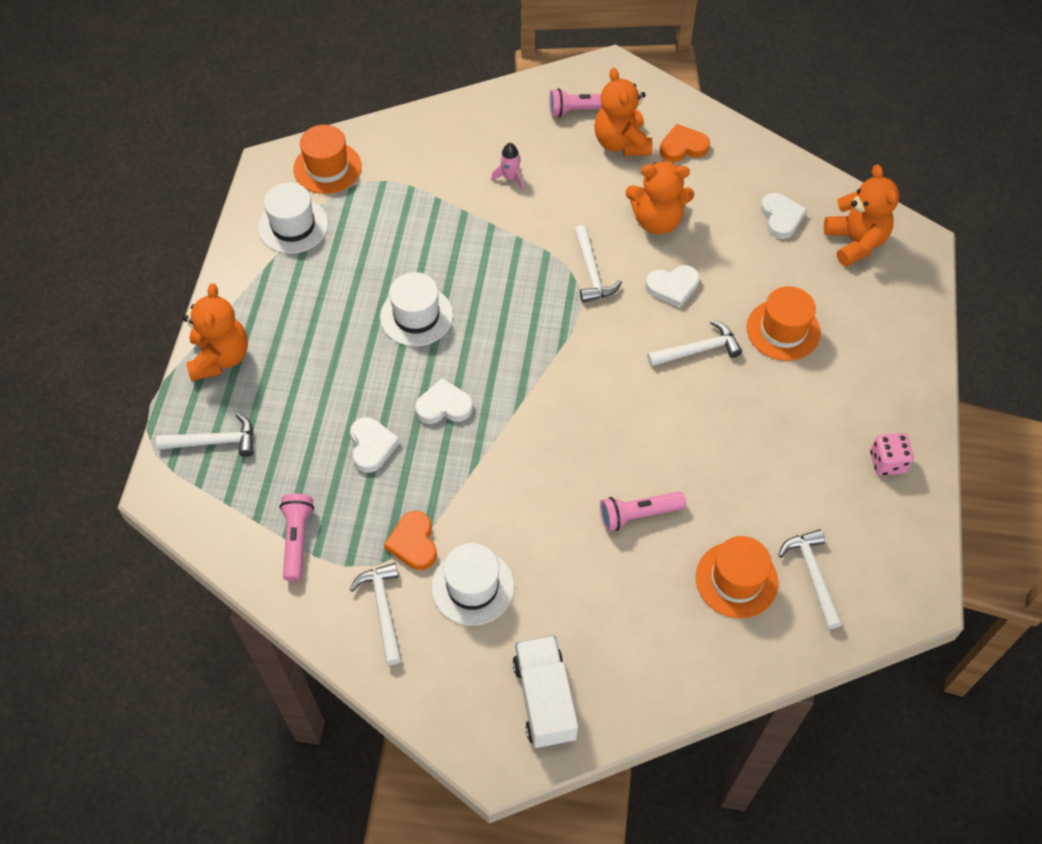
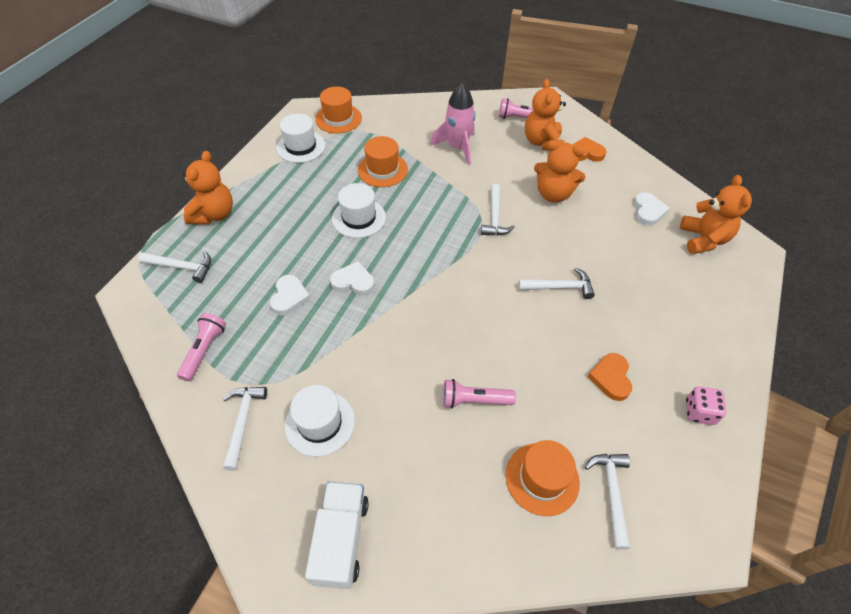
camera: 15 degrees right, 5 degrees down
orange heart [384,511,437,570] -> orange heart moved to [588,353,632,401]
pink rocket [491,143,523,190] -> pink rocket [430,82,475,165], size x2.00
white heart [646,265,700,308] -> none
orange hat [747,286,821,361] -> orange hat moved to [358,136,408,187]

